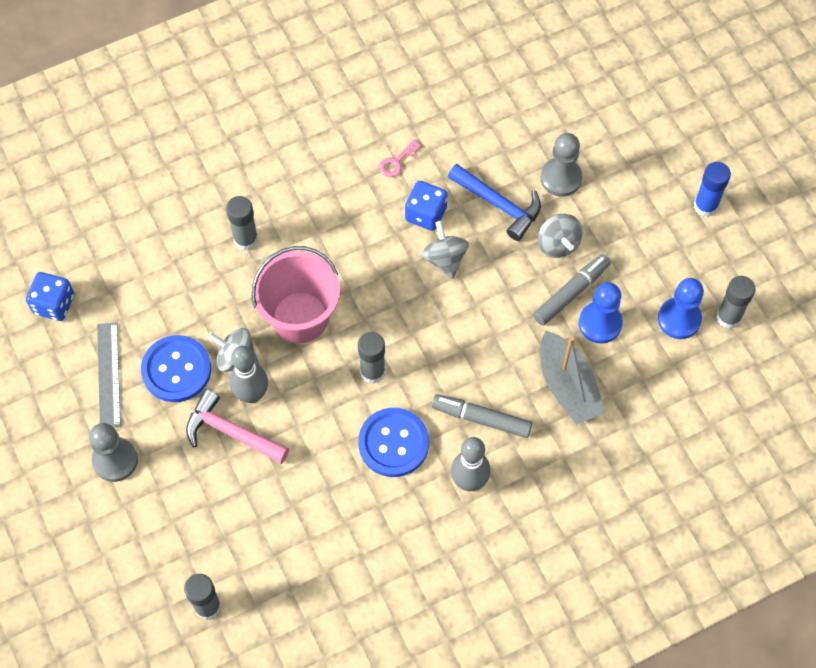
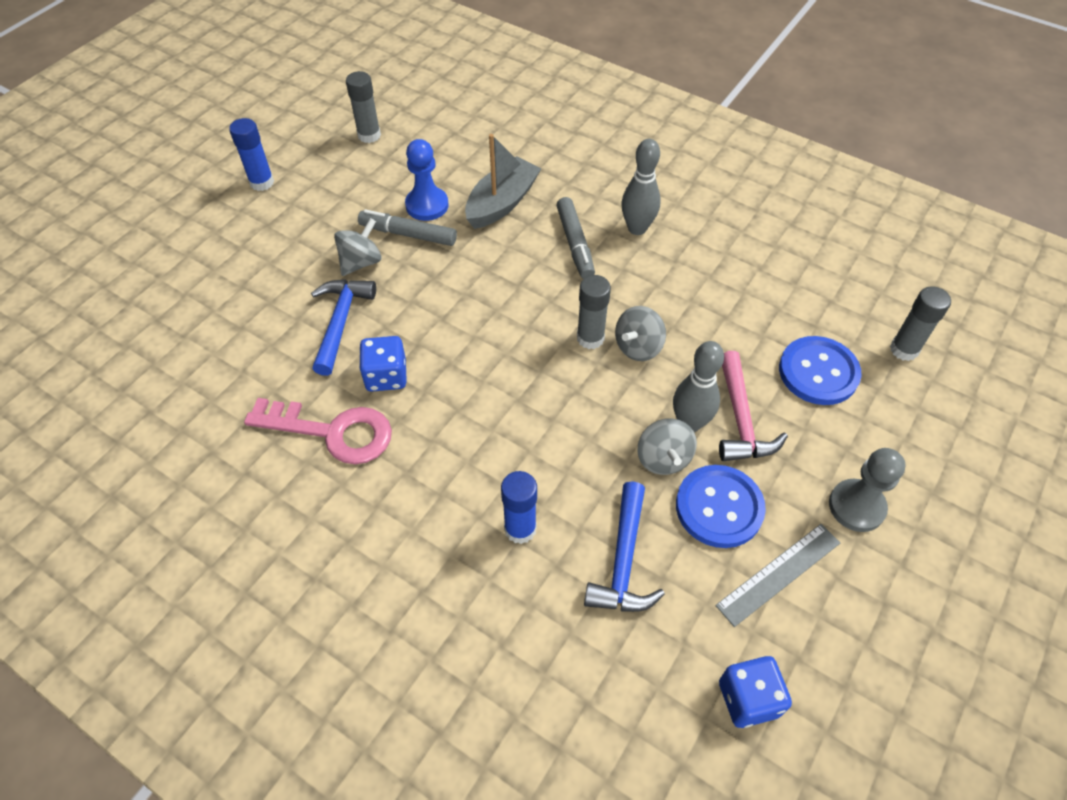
camera: 120 degrees left, 10 degrees down
grey glue stick [226,196,258,251] -> blue glue stick [501,471,537,544]
pink bucket [252,246,340,343] -> none
blue button [358,408,429,477] -> blue button moved to [779,336,862,405]
pink key [379,139,421,177] -> pink key [244,398,392,464], size x2.33
grey spinning top [422,221,469,279] -> grey spinning top moved to [615,306,666,361]
grey pawn [540,133,583,197] -> none
blue pawn [658,278,704,339] -> none
none -> blue hammer [584,481,665,612]

